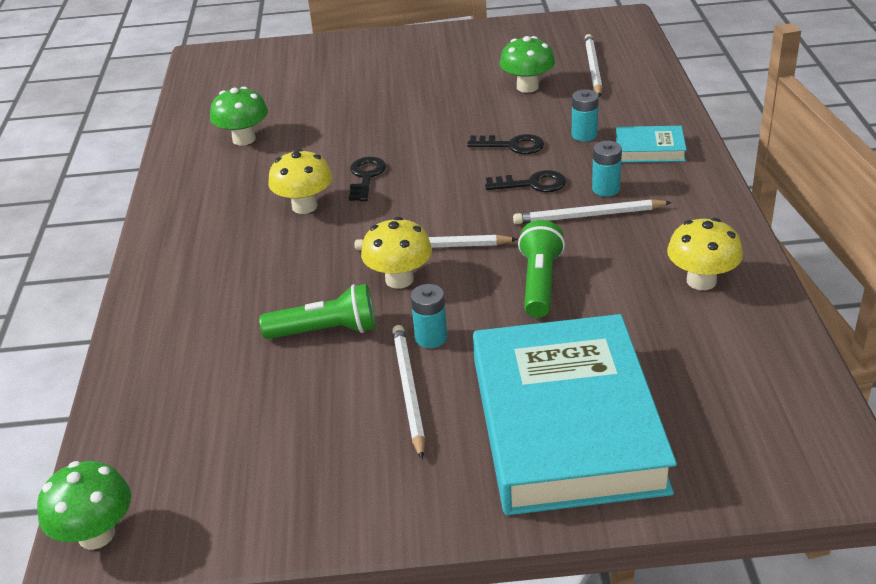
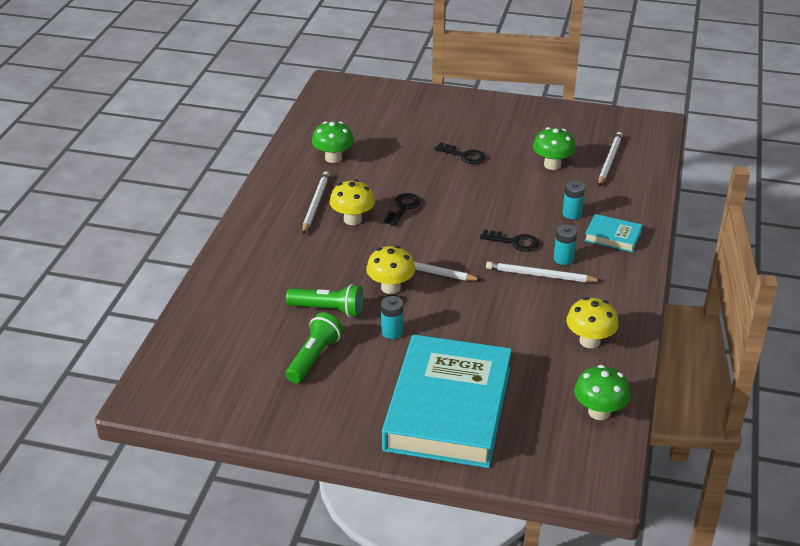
camera: 15 degrees right, 0 degrees up
green mushroom [37,461,131,550] -> green mushroom moved to [574,365,630,420]
white pencil [392,325,425,460] -> white pencil moved to [302,171,330,234]
black key [467,134,544,154] -> black key moved to [435,142,486,164]
green flashlight [518,220,565,318] -> green flashlight moved to [286,312,343,383]

